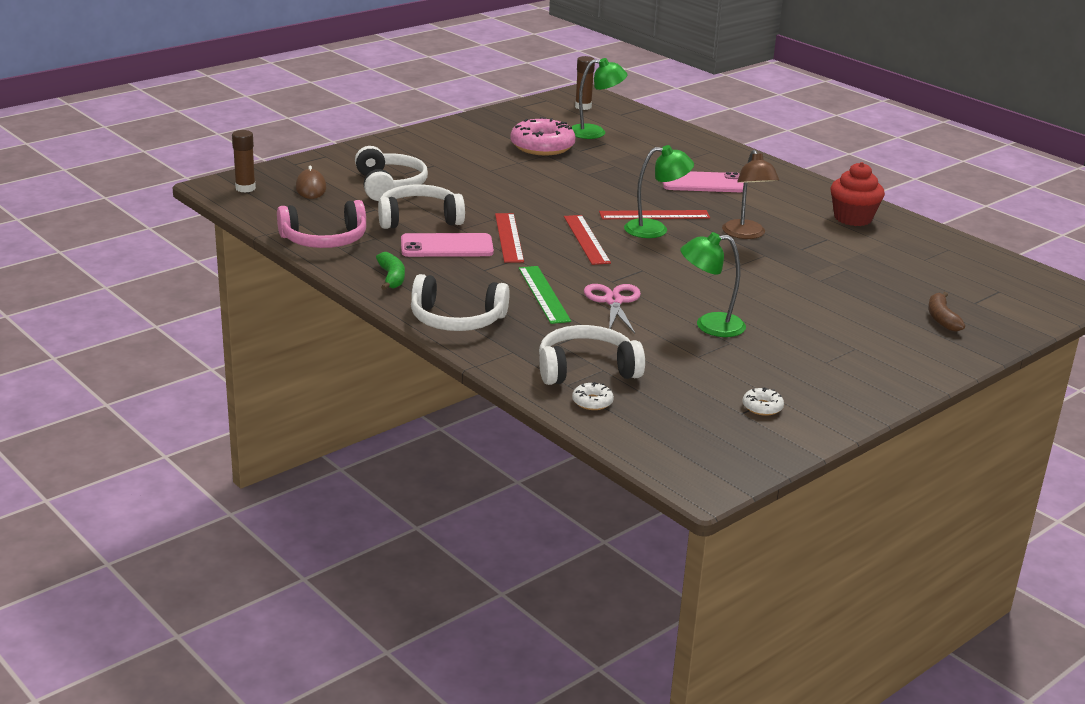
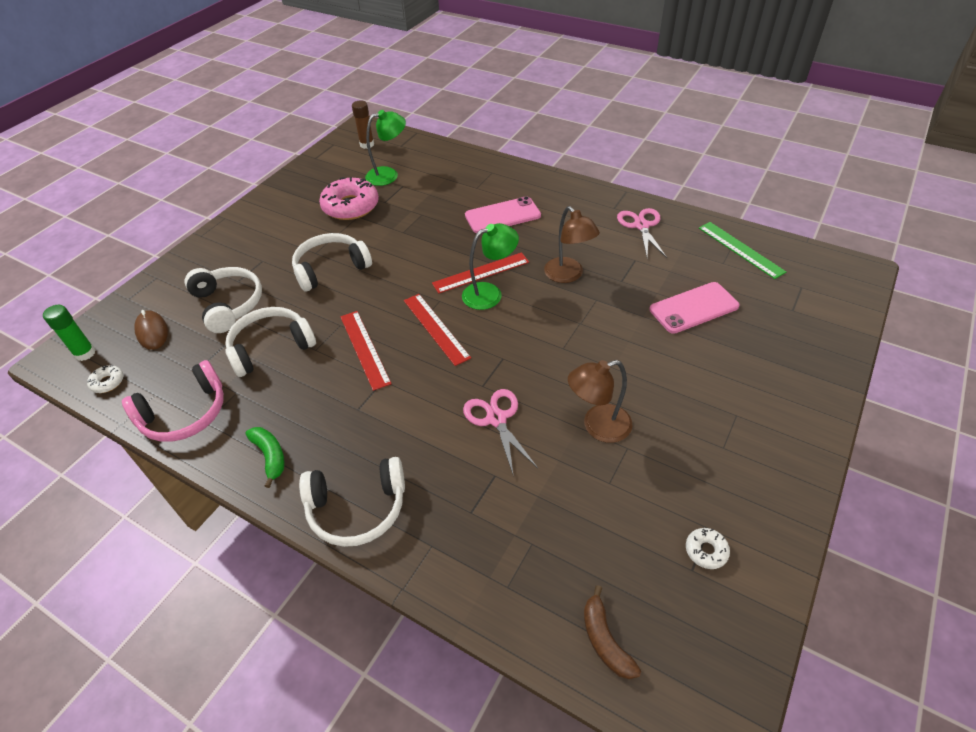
camera: 15 degrees left, 20 degrees up
brown glue stick [232,130,256,193] -> green glue stick [43,305,96,361]
pink phone [401,233,494,257] -> pink phone moved to [649,282,740,334]
green ruler [519,266,571,324] -> green ruler moved to [699,222,786,279]
white headphones [539,325,645,385] -> white headphones moved to [292,233,372,291]
white donut [572,382,614,410] -> white donut moved to [87,365,124,393]
green lamp [681,232,746,337] -> brown lamp [568,360,633,443]
red cupcake [830,162,885,226] -> pink scissors [617,208,667,258]
brown banana [928,292,965,332] -> brown banana moved to [584,585,641,679]

